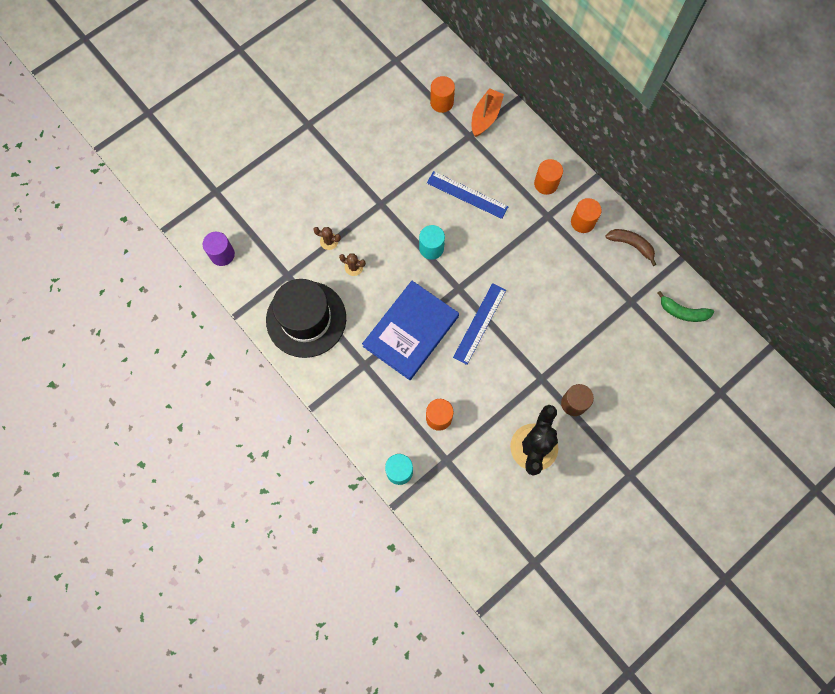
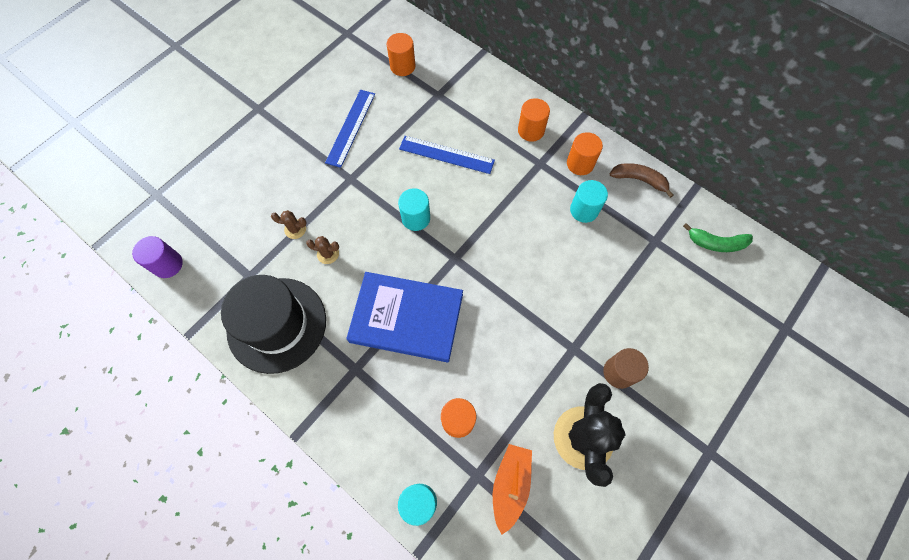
camera: 10 degrees left, 5 degrees down
blue book [362,281,459,380] -> blue book turned 75 degrees clockwise [346,272,463,362]
blue ruler [453,283,506,365] -> blue ruler moved to [325,90,375,168]
orange boat [472,88,504,137] -> orange boat moved to [493,444,532,535]
none -> turquoise cylinder [570,180,608,223]

